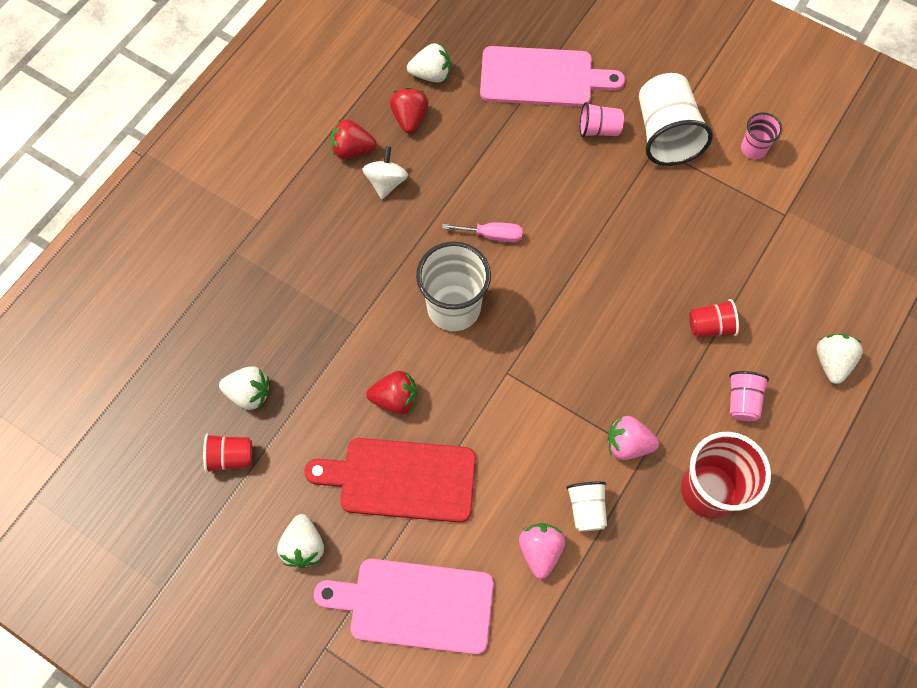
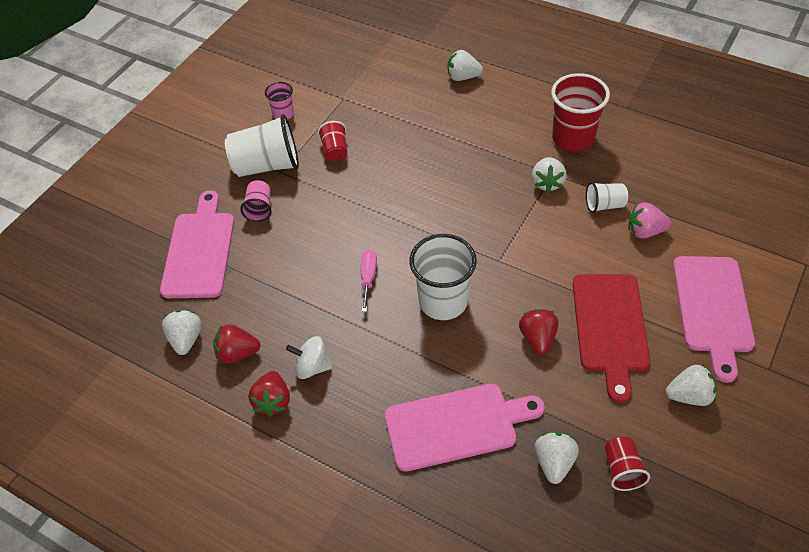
camera: 90 degrees left, 15 degrees down
pink strawberry [607,416,659,460] -> white strawberry [532,157,567,193]
red cup [689,299,739,338] -> red cup moved to [318,121,347,161]
pink cup [729,371,769,421] -> none
none -> pink cutting board [385,383,545,472]

